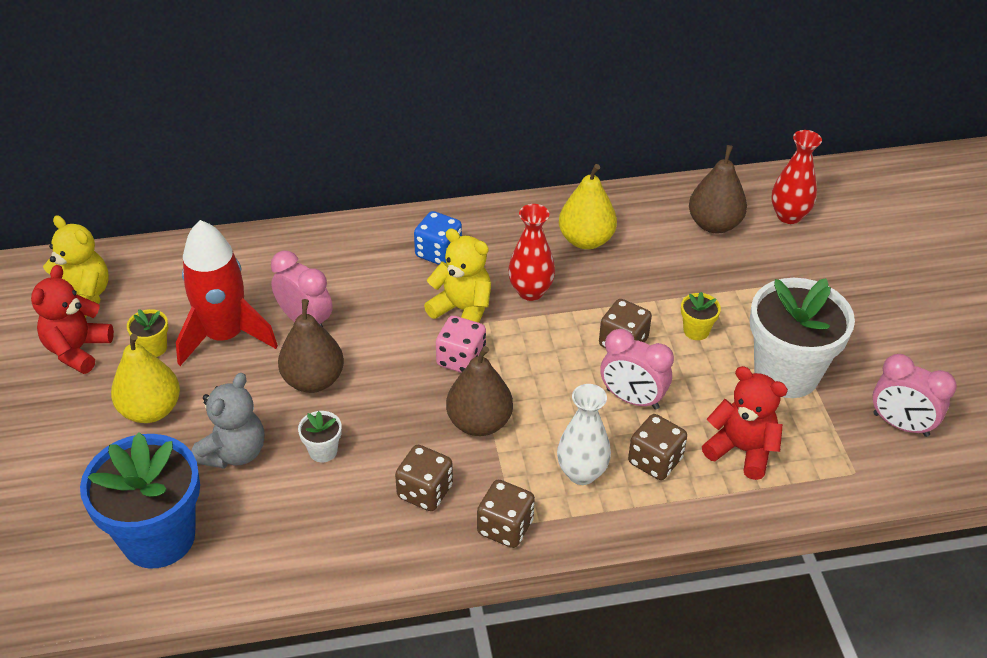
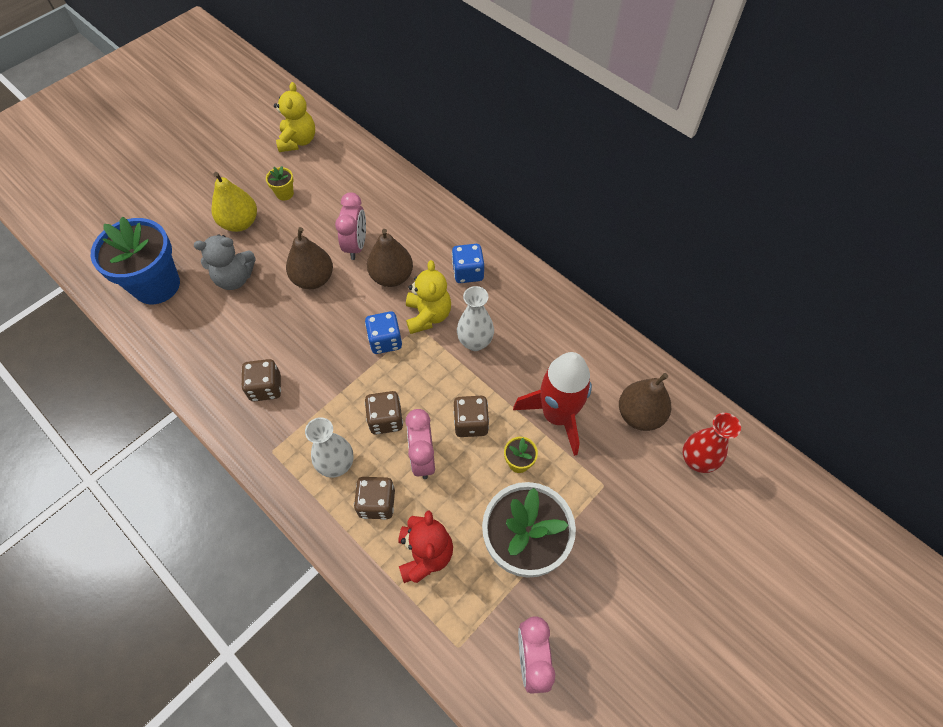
camera: 55 degrees right, 15 degrees up
red teddy bear [31,265,114,374] -> none
red rocket [176,220,278,366] -> red rocket moved to [513,352,592,456]
white flower pot [298,411,342,462] -> none
pink dice [436,316,486,373] -> blue dice [365,311,402,354]
brown pear [446,346,513,436] -> brown pear moved to [367,229,413,287]
brown dice [477,480,535,548] -> brown dice moved to [365,391,403,434]
red vase [508,204,555,301] -> white vase [457,286,494,351]
yellow pear [559,164,617,249] -> none

